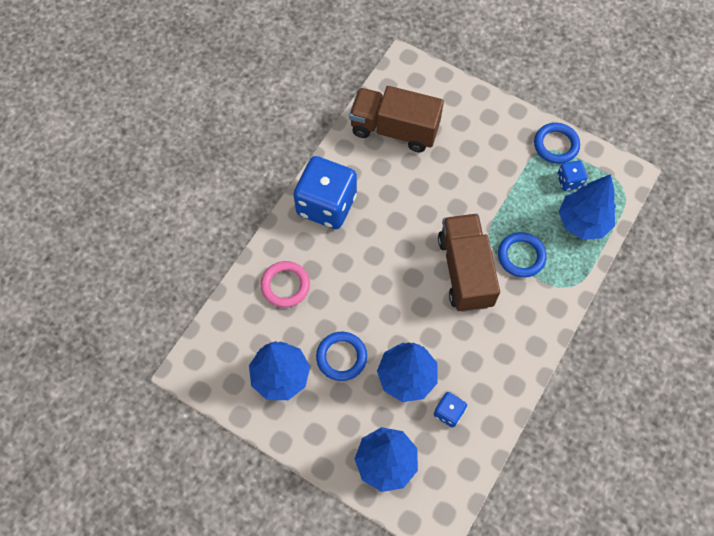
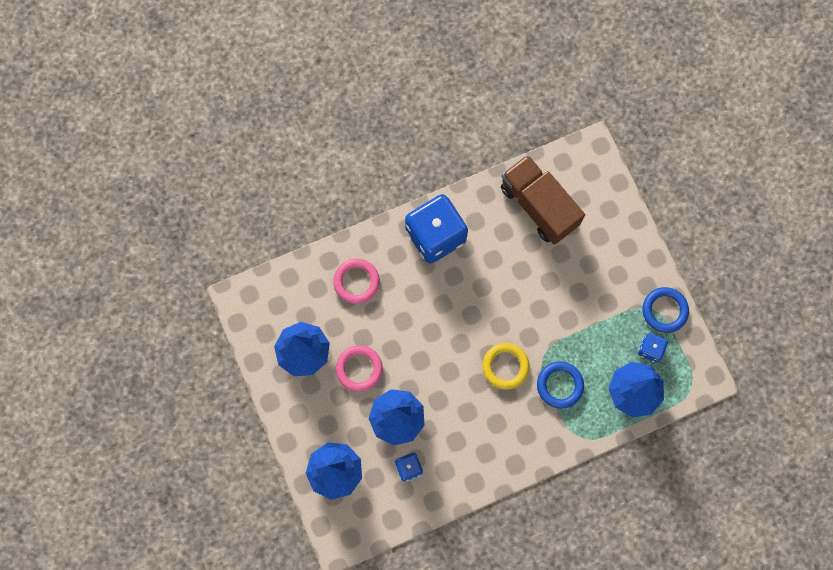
camera: 35 degrees right, 10 degrees up
blue ring [316,332,367,381] -> pink ring [336,345,383,392]
brown truck [438,214,500,312] -> yellow ring [482,343,530,390]

